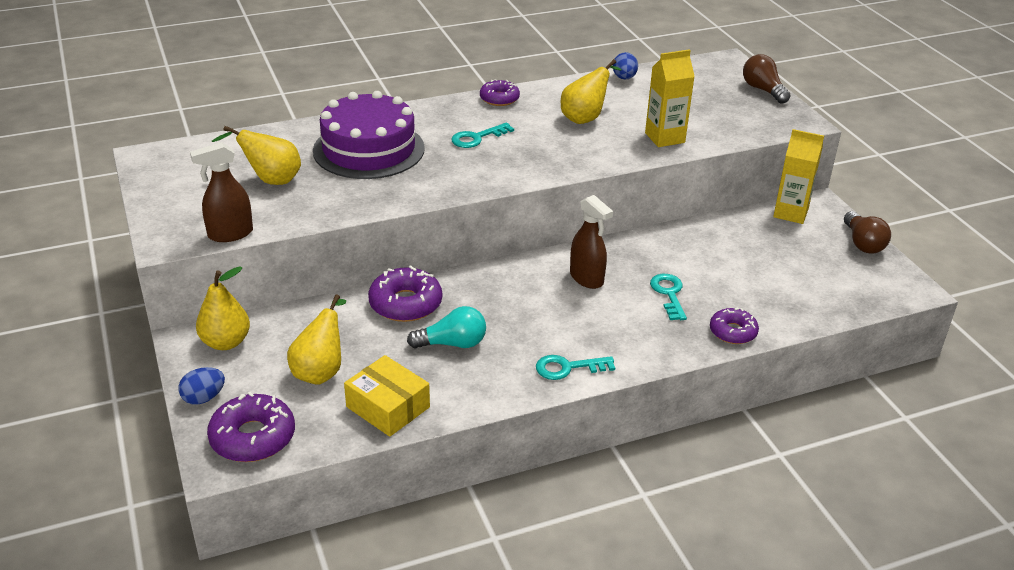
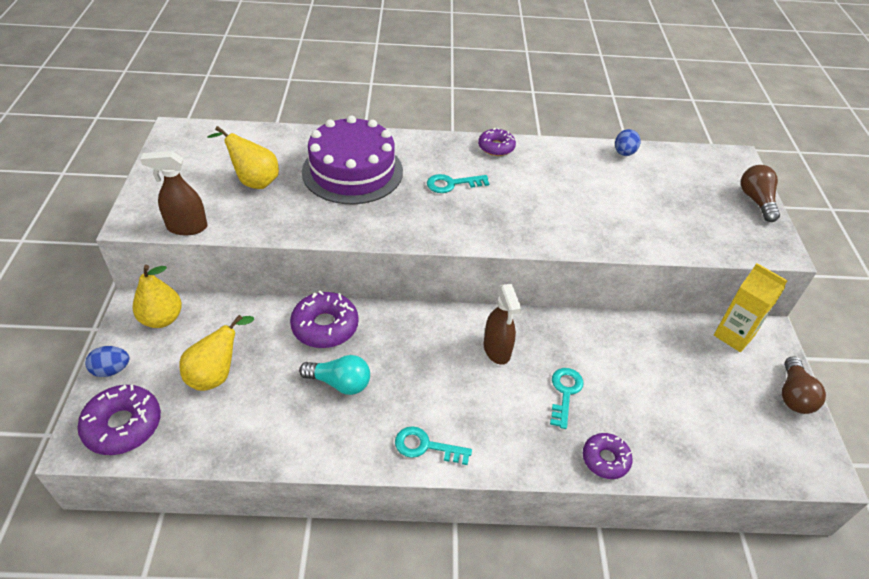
camera: 20 degrees right, 10 degrees up
yellow box [344,355,430,437] -> none
yellow pear [561,59,622,124] -> none
yellow carton [645,49,695,147] -> none

